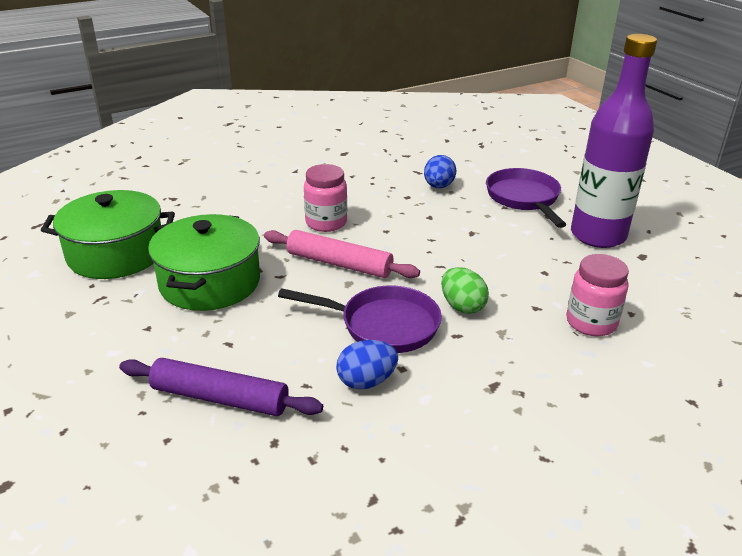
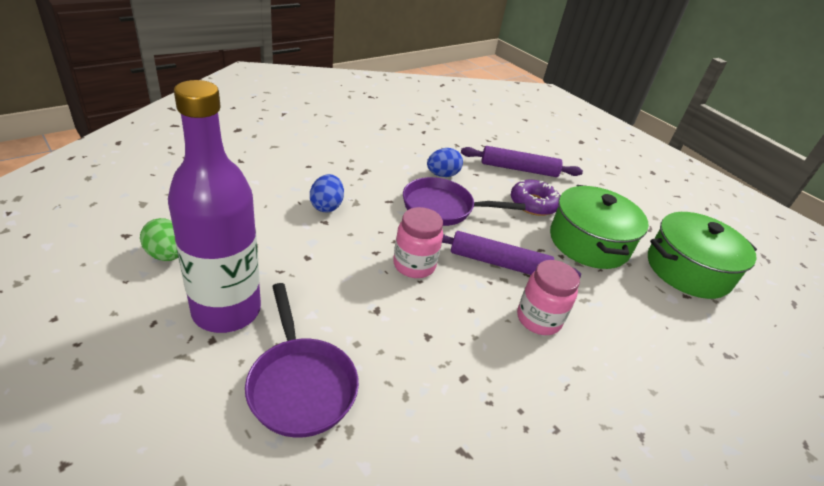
camera: 165 degrees right, 5 degrees up
pink rolling pin [264,230,420,278] -> purple rolling pin [442,231,581,277]
blue egg [424,155,456,188] -> blue egg moved to [310,174,344,213]
green egg [441,267,489,314] -> green egg moved to [140,218,178,261]
pink jar [566,254,629,336] -> pink jar moved to [393,207,443,278]
none -> purple donut [511,180,560,216]

